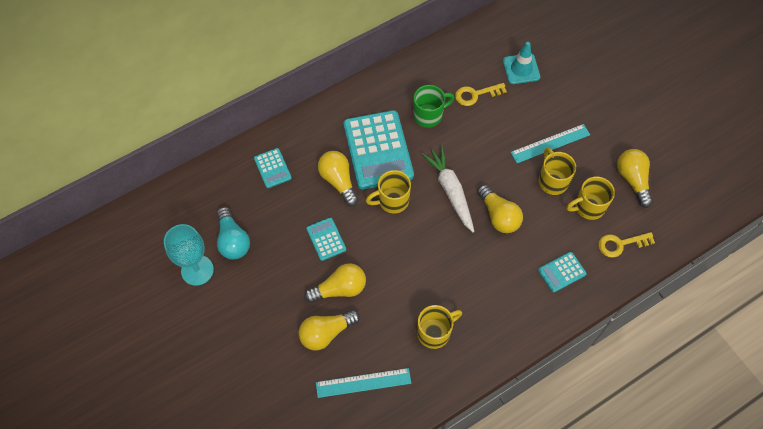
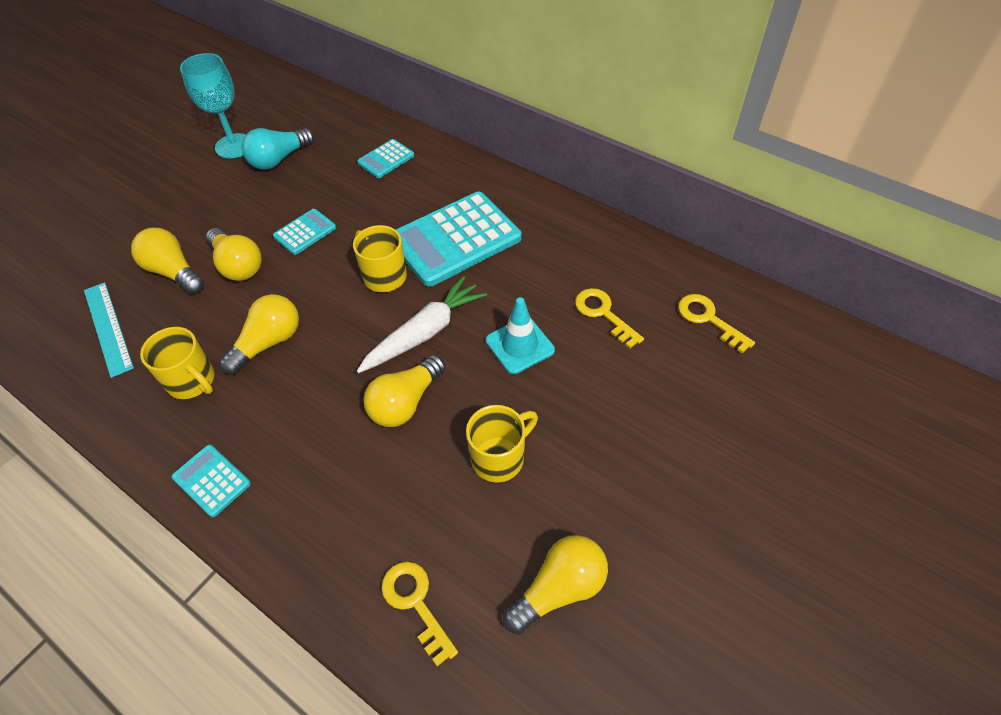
camera: 70 degrees right, 10 degrees down
yellow light bulb [318,151,359,207] -> yellow light bulb moved to [219,294,299,375]
green mug [413,85,455,128] -> none
turquoise traffic cone [503,42,540,84] -> turquoise traffic cone moved to [486,297,555,374]
turquoise ruler [511,124,590,163] -> none
turquoise calculator [538,252,587,292] -> turquoise calculator moved to [172,445,251,517]
yellow mug [566,177,615,220] -> none
none -> yellow key [678,294,755,353]

